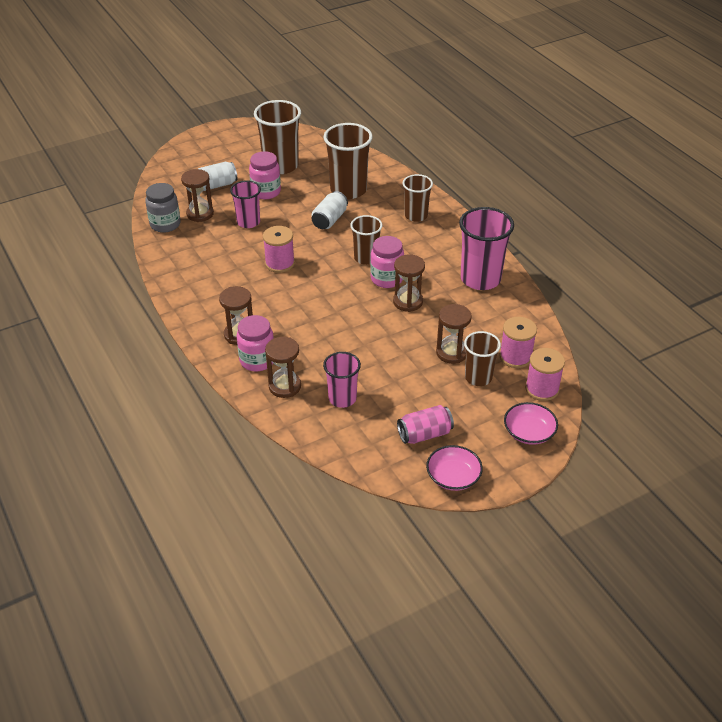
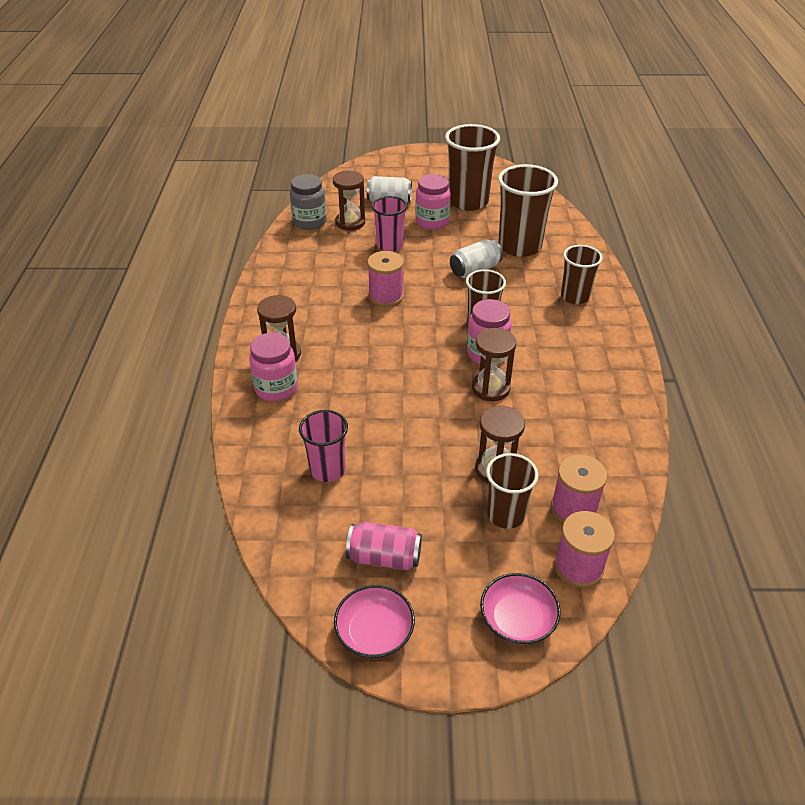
camera: 30 degrees right, 0 degrees up
brown hourglass [265,337,301,398] -> none
pink cup [459,207,514,290] -> none

